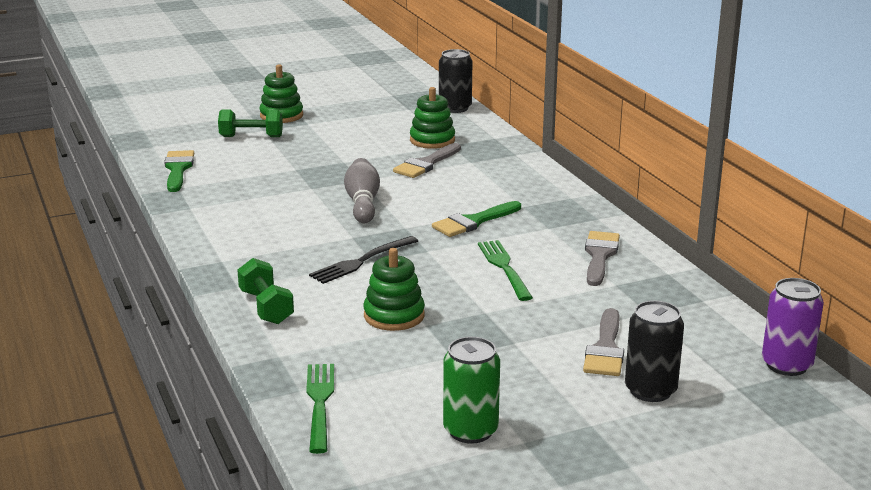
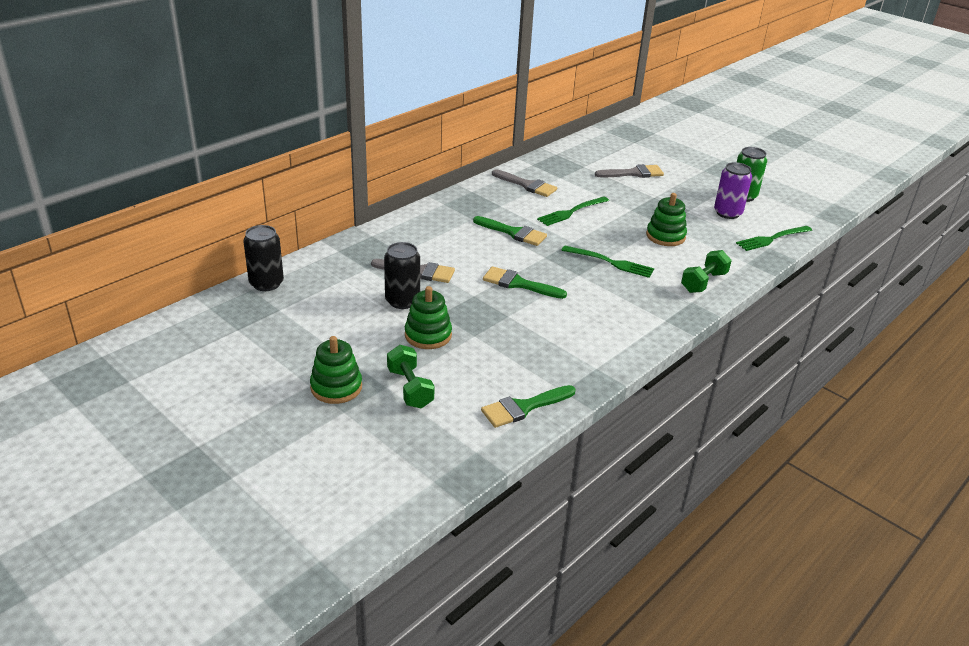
camera: 115 degrees left, 10 degrees up
black fork [309,236,418,284] -> green fork [561,245,654,278]
grey bowling pin [344,158,380,223] -> green brush [483,266,567,299]
green stacking toy [410,87,455,149] -> green stacking toy moved to [405,286,452,349]
grey brush [585,231,620,286] -> grey brush turned 135 degrees counterclockwise [492,169,557,197]
black can [625,301,684,402] -> black can moved to [384,242,420,309]
purple can [762,278,824,376] -> purple can moved to [714,162,752,219]

